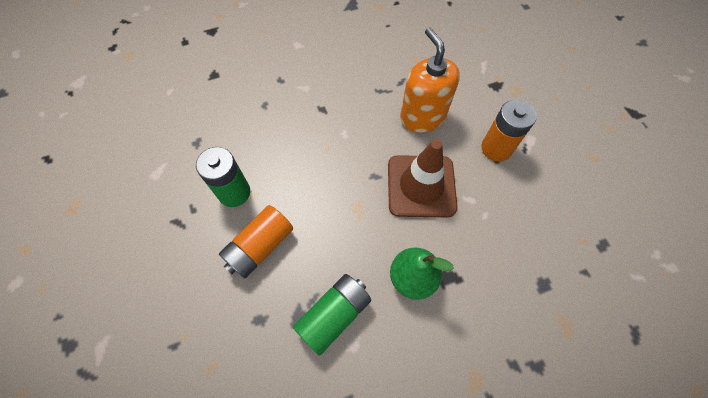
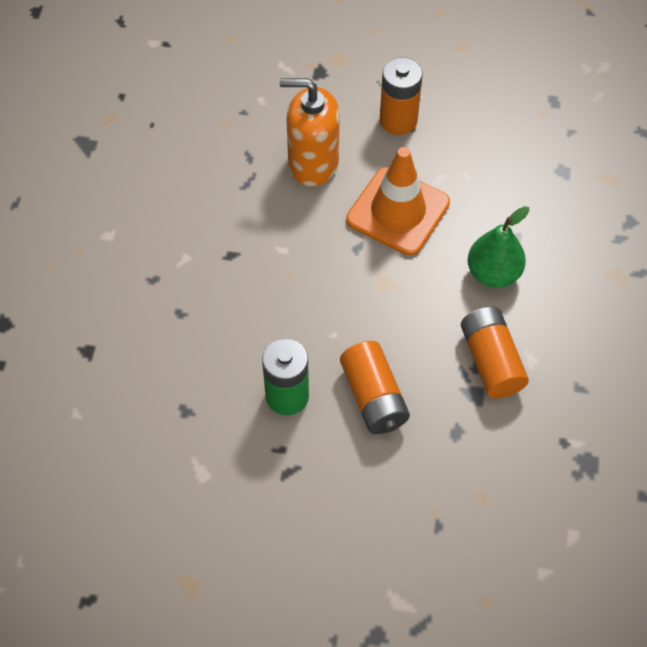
camera: 60 degrees left, 5 degrees down
green battery [293,274,371,356] -> orange battery [461,306,529,398]
brown traffic cone [388,139,458,217] -> orange traffic cone [346,147,450,256]

